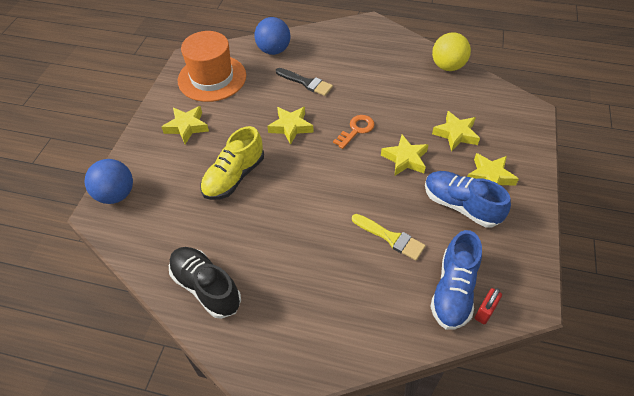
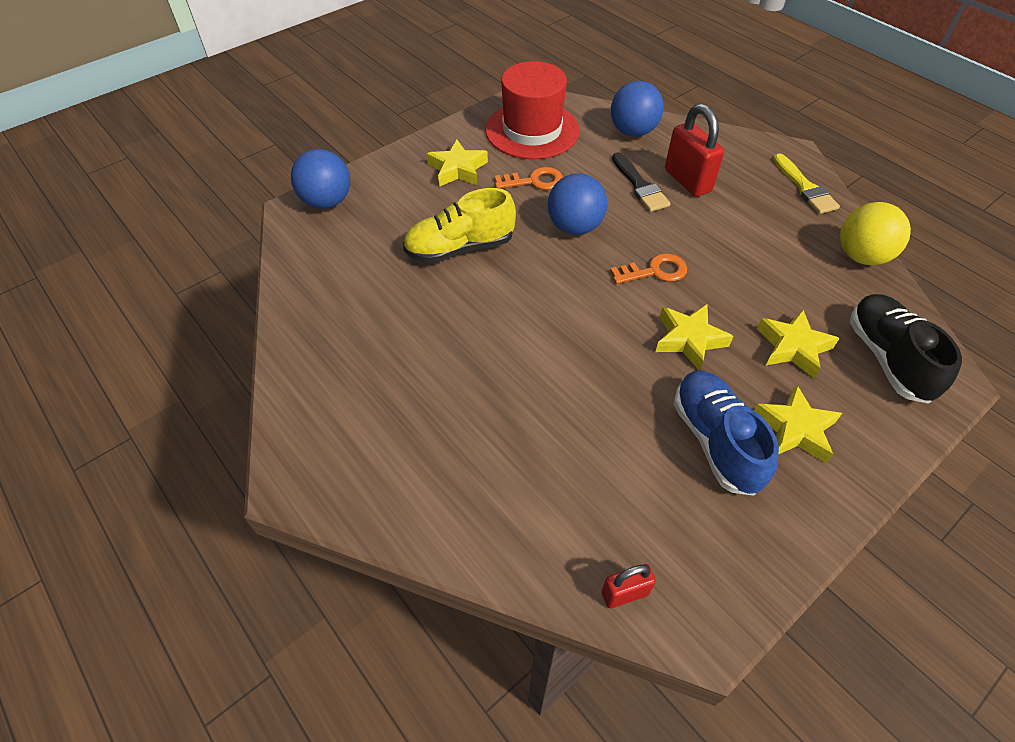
camera: 35 degrees right, 0 degrees up
black shoe [169,247,241,319] -> black shoe moved to [850,294,962,404]
orange hat [178,31,246,102] -> red hat [485,61,579,159]
yellow star [267,107,314,145] -> blue ball [548,173,607,235]
yellow brush [352,214,426,260] -> yellow brush moved to [773,153,840,214]
blue shoe [430,230,482,330] -> none
none -> orange key [495,167,563,190]
none -> red padlock [665,104,724,197]

